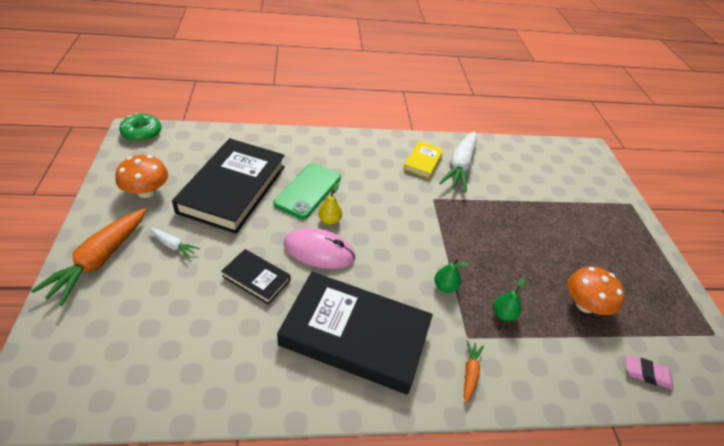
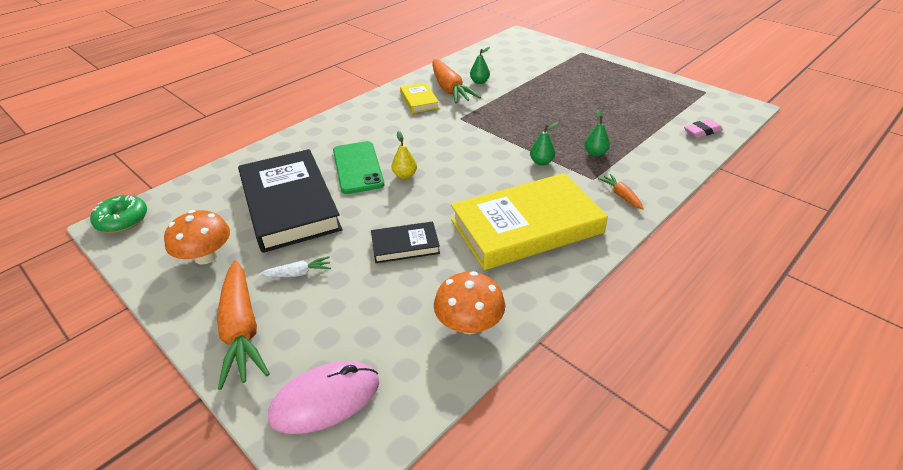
camera: 35 degrees left, 5 degrees down
black book [277,272,433,394] -> yellow book [451,173,608,270]
pink mouse [284,228,355,269] -> pink mouse moved to [268,361,379,434]
white carrot [439,132,477,192] -> orange carrot [432,59,481,104]
orange mushroom [568,267,625,315] -> orange mushroom moved to [434,271,505,334]
none -> green pear [470,47,490,84]

